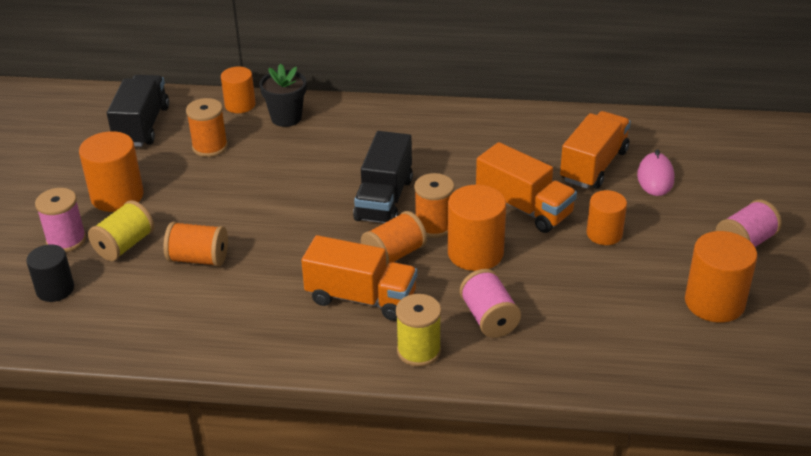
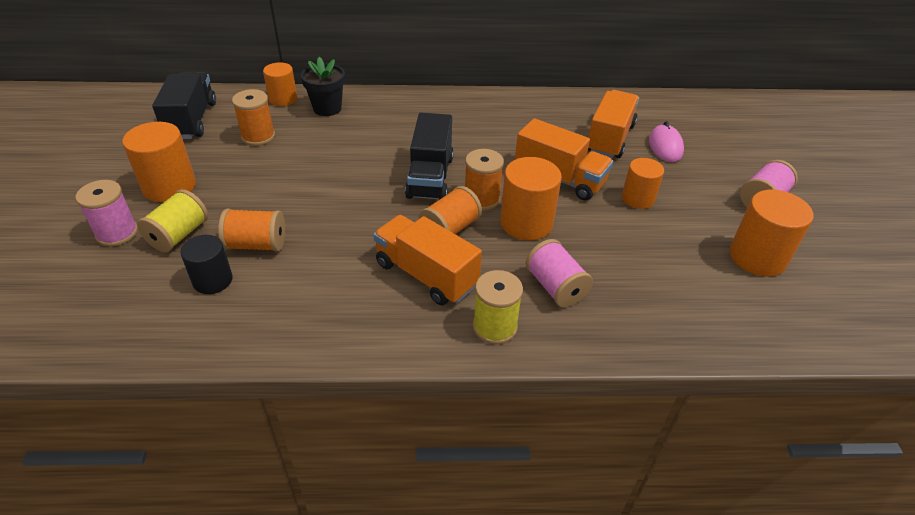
camera: 10 degrees left, 5 degrees up
black cylinder [26,244,74,302] -> black cylinder moved to [180,235,233,294]
orange truck [301,235,417,321] -> orange truck turned 150 degrees counterclockwise [373,215,482,305]

